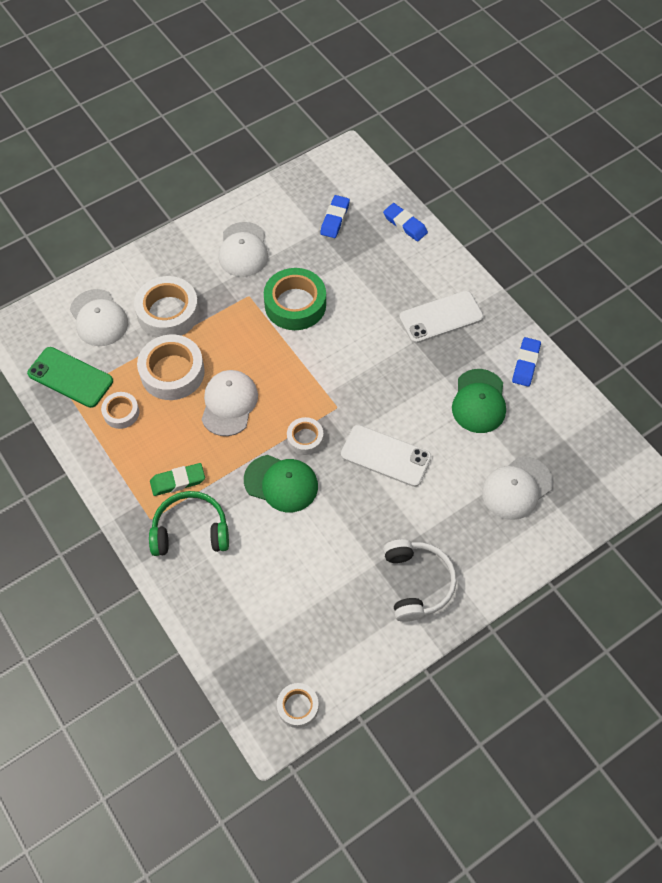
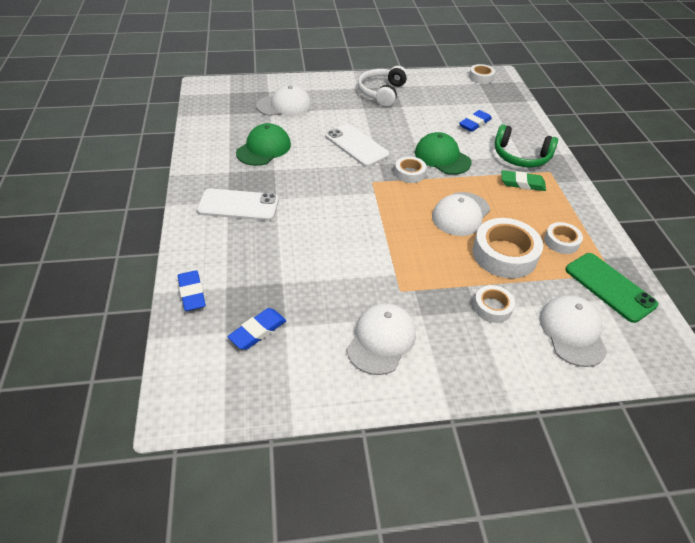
camera: 155 degrees left, 15 degrees down
white tape [134,276,199,338] -> white tape [473,285,515,323], size x0.55
green tape [264,268,326,330] -> none
blue eraser [512,337,541,387] -> blue eraser moved to [459,110,492,132]

